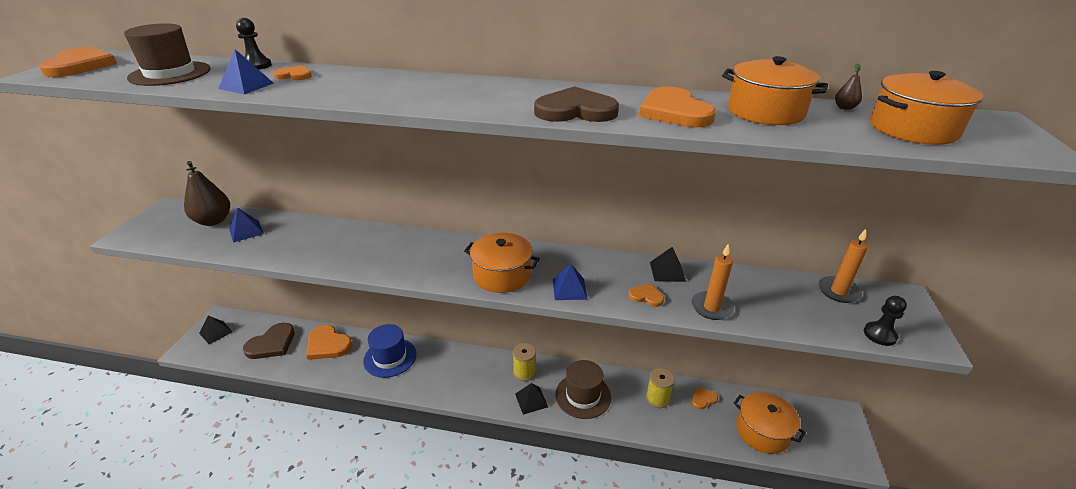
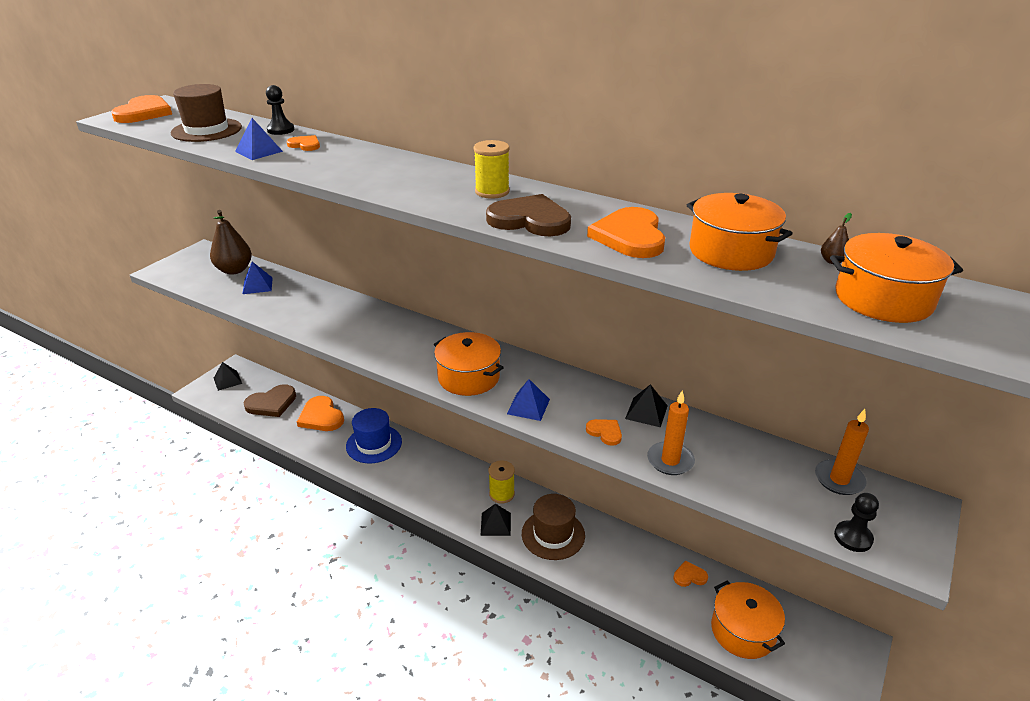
camera: 20 degrees right, 0 degrees up
yellow spool [646,368,675,408] -> yellow spool moved to [474,140,510,199]

